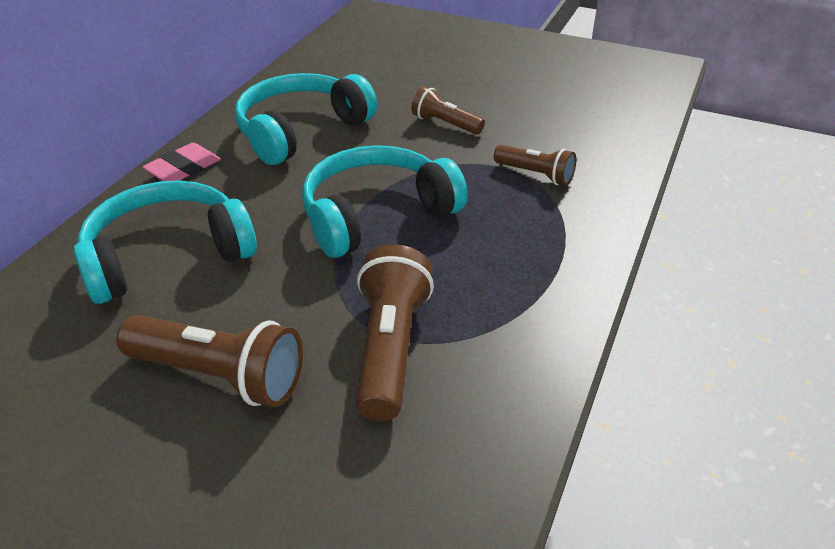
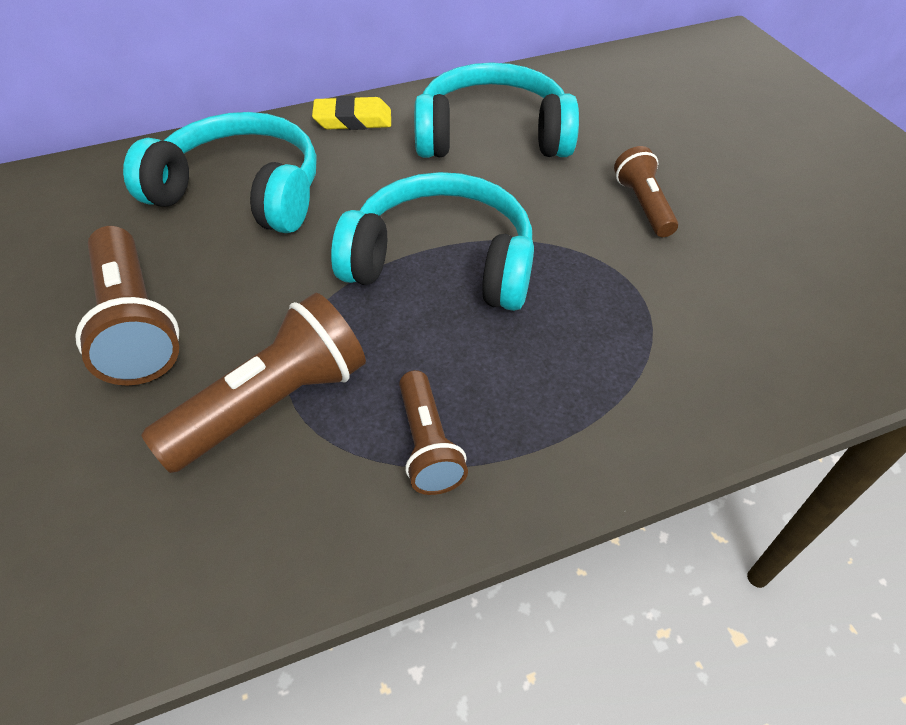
camera: 45 degrees right, 10 degrees up
pink eraser [142,143,221,181] -> yellow eraser [312,96,391,130]
brown flashlight [494,145,576,186] -> brown flashlight moved to [399,370,468,495]

